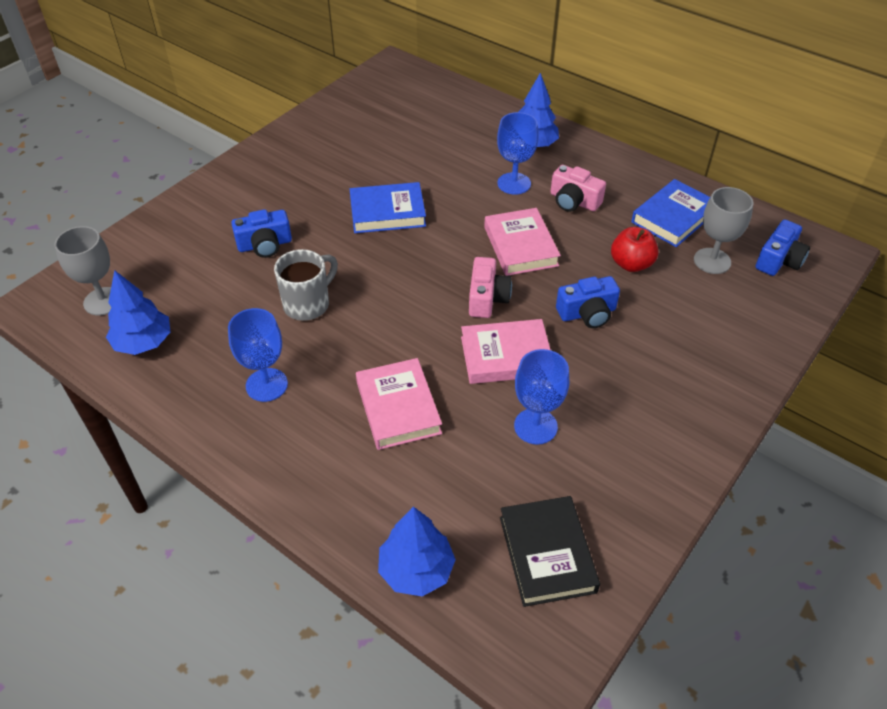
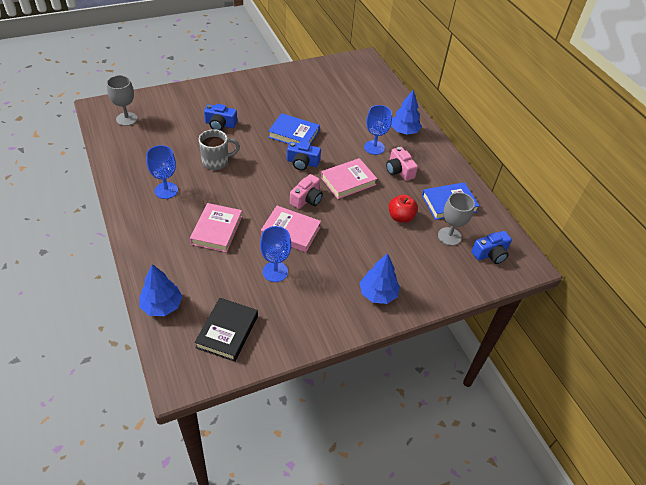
camera: 25 degrees right, 0 degrees up
blue tree [106,270,170,355] -> blue tree moved to [360,253,400,304]
pink book [484,208,561,276] -> pink book turned 45 degrees clockwise [321,158,377,199]
blue camera [556,276,620,328] -> blue camera moved to [287,142,321,171]

